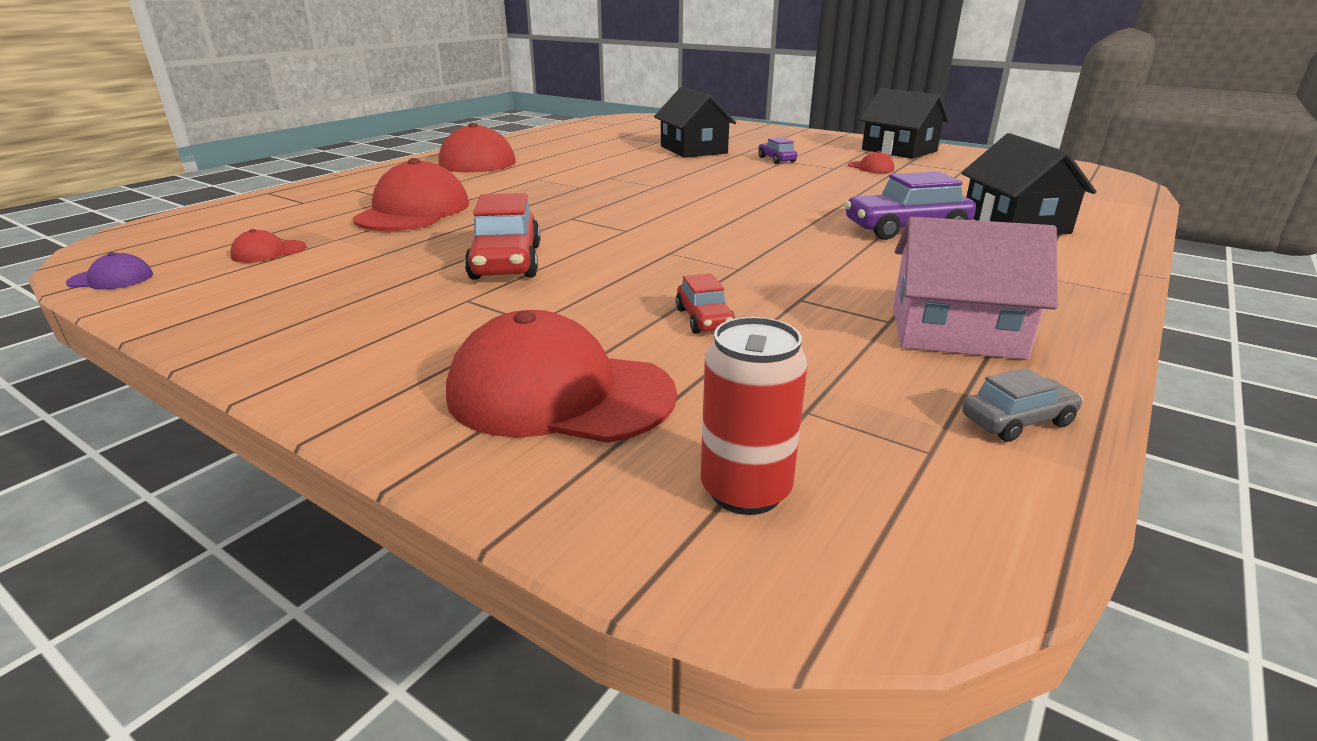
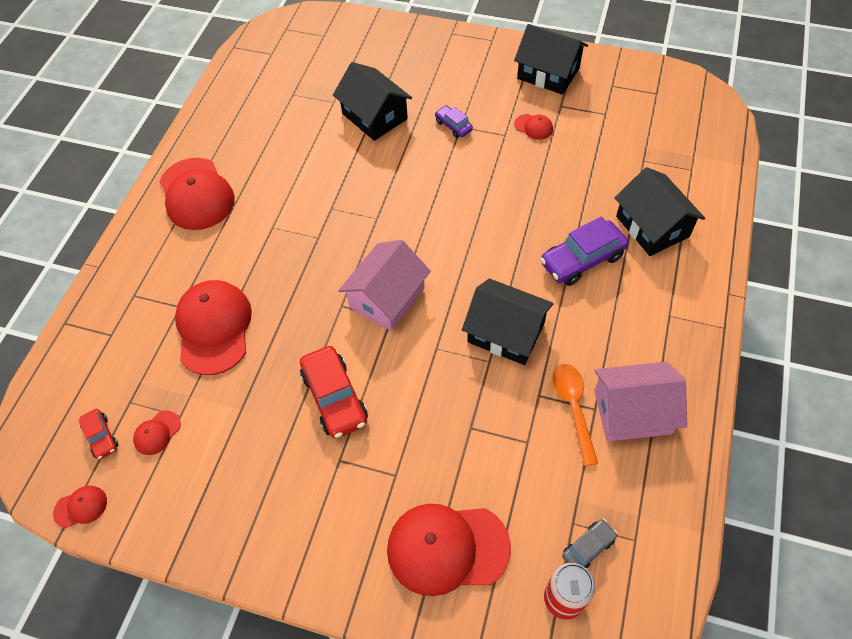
camera: 15 degrees left, 30 degrees up
purple cap [66,252,153,289] -> red cap [53,486,107,528]
red car [676,273,735,334] -> red car moved to [78,409,119,460]
grey car [962,368,1083,442] -> grey car moved to [562,519,618,569]
none -> pink house [338,240,431,331]
none -> black house [462,278,554,365]
none -> orange spoon [552,364,598,466]

